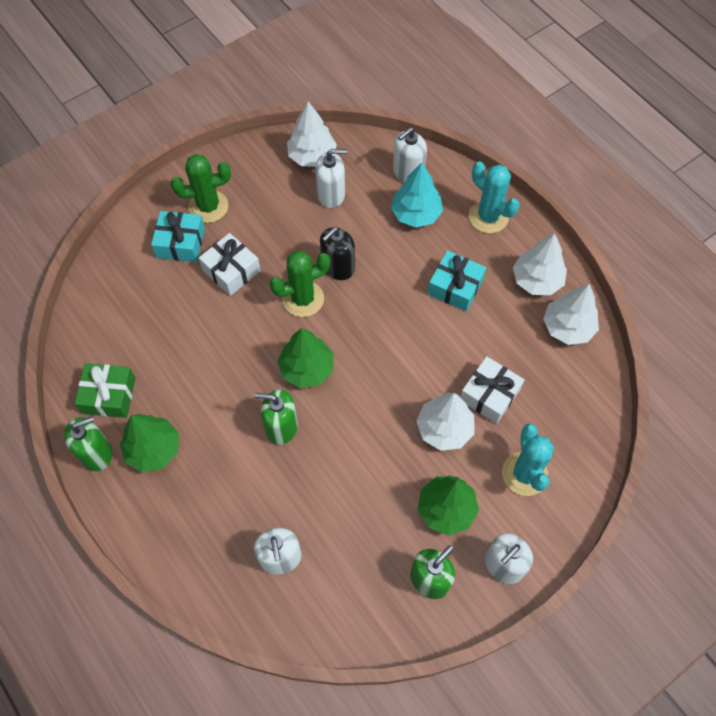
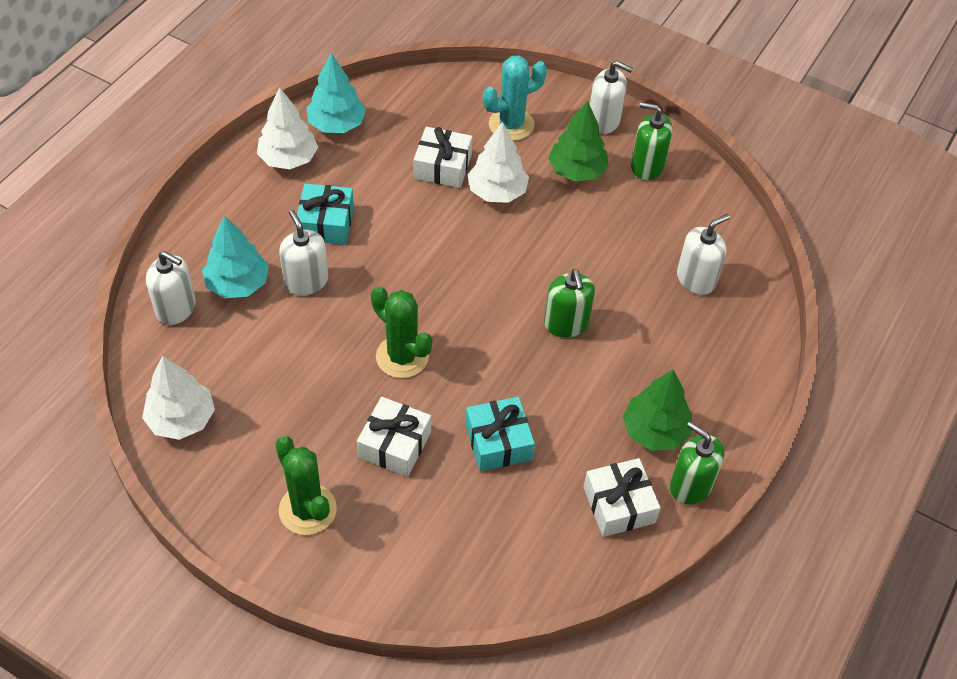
camera: 115 degrees left, 10 degrees down
green gift [75,363,136,418] -> white gift [583,458,661,537]
turquoise gift [151,211,205,262] -> turquoise gift moved to [465,397,535,471]
green tree [277,328,334,388] -> none
white soap dispenser [315,149,347,208] -> white soap dispenser moved to [279,210,328,295]
black soap dispenser [320,227,355,280] -> none
turquoise cactus [469,162,520,233] -> none
white tree [543,284,599,345] -> turquoise tree [306,53,366,133]

